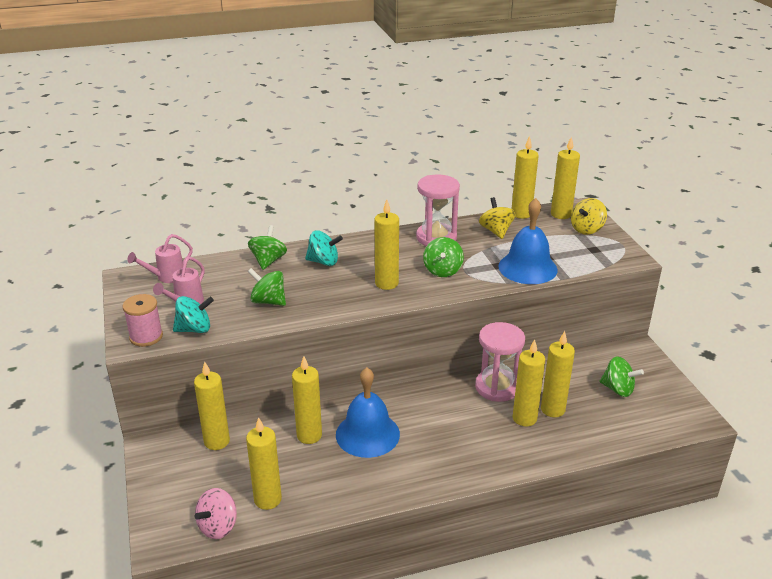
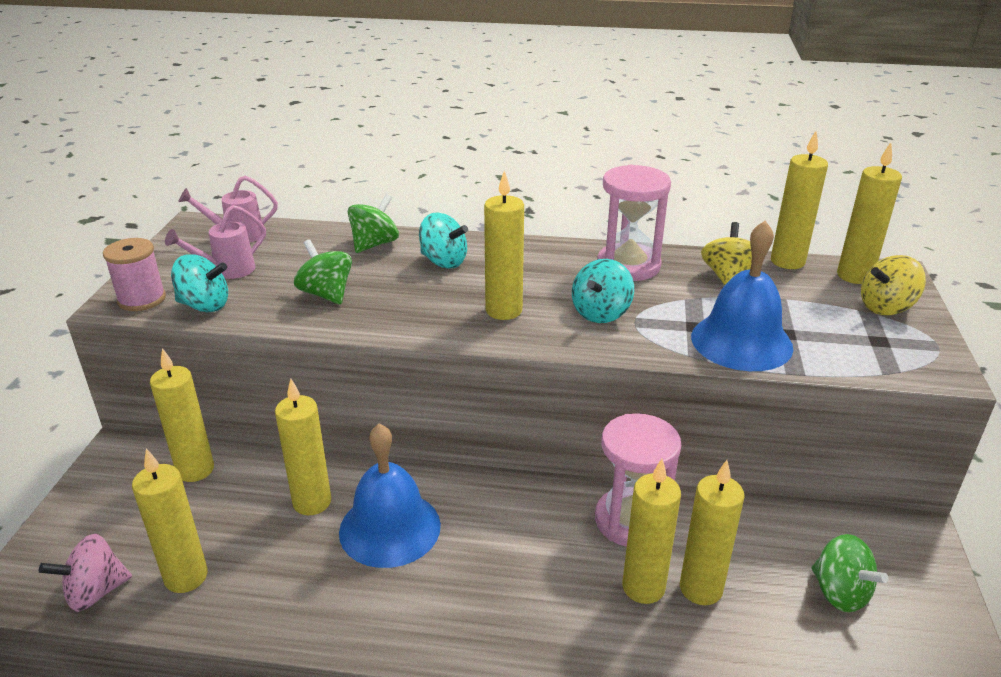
camera: 25 degrees right, 0 degrees up
green spinning top [423,237,464,277] -> turquoise spinning top [572,259,634,323]

